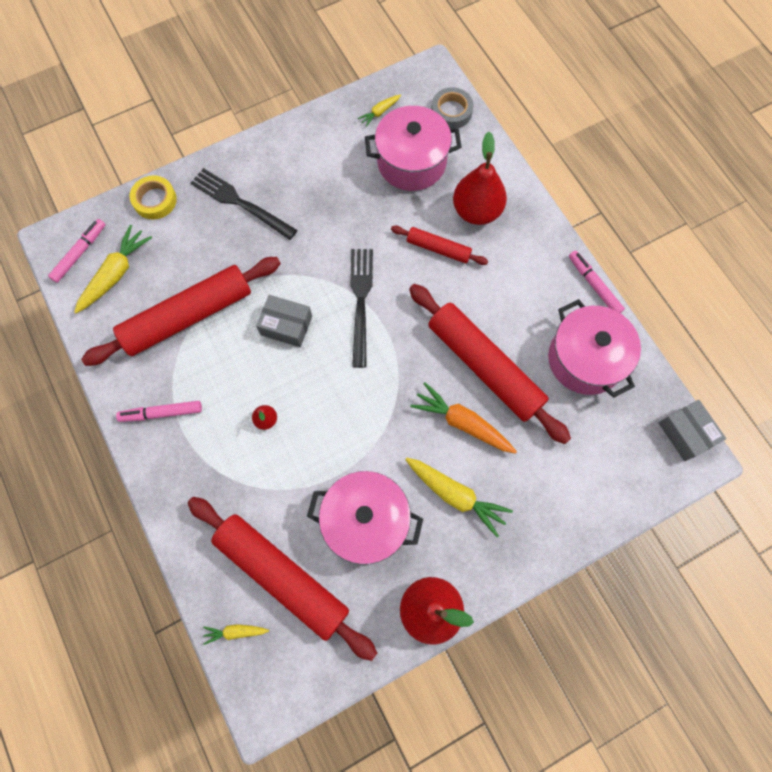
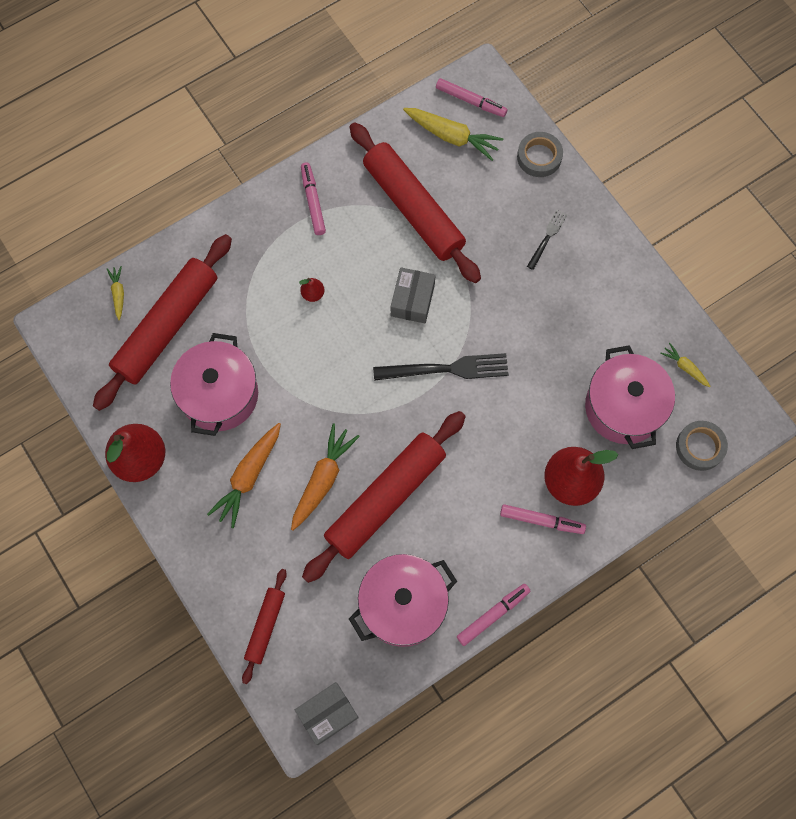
camera: 85 degrees right, 0 degrees up
yellow tape [130,175,177,219] -> grey tape [517,132,563,177]
black fork [191,168,297,240] -> black fork [527,210,567,270], size x0.55
red rolling pin [391,225,488,265] -> red rolling pin moved to [242,569,287,684]
yellow carrot [405,458,513,537] -> orange carrot [207,423,281,528]
none -> pink marker [500,504,586,534]

